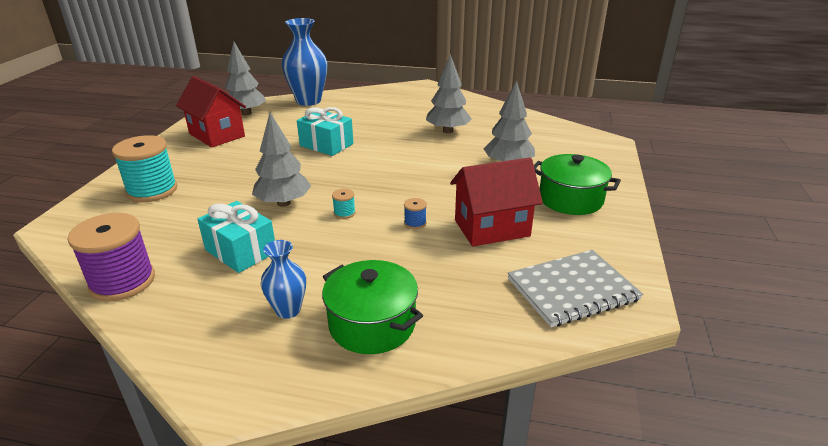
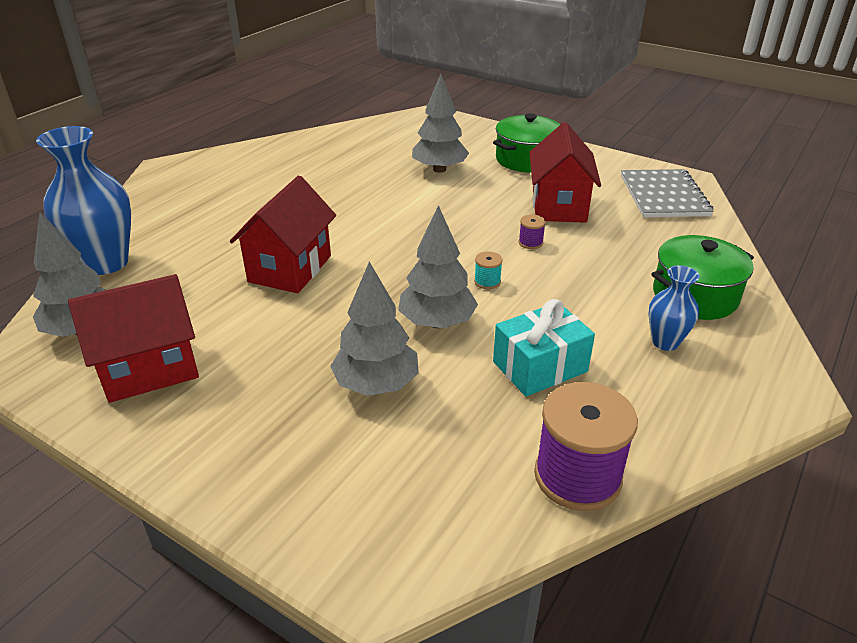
camera: 70 degrees left, 5 degrees up
turquoise spool [112,135,177,202] -> none
turquoise gift [297,107,353,156] -> red house [230,176,336,293]
blue spool [404,198,427,229] -> purple spool [518,215,546,249]
grey tree [426,54,472,133] -> grey tree moved to [330,262,419,396]

